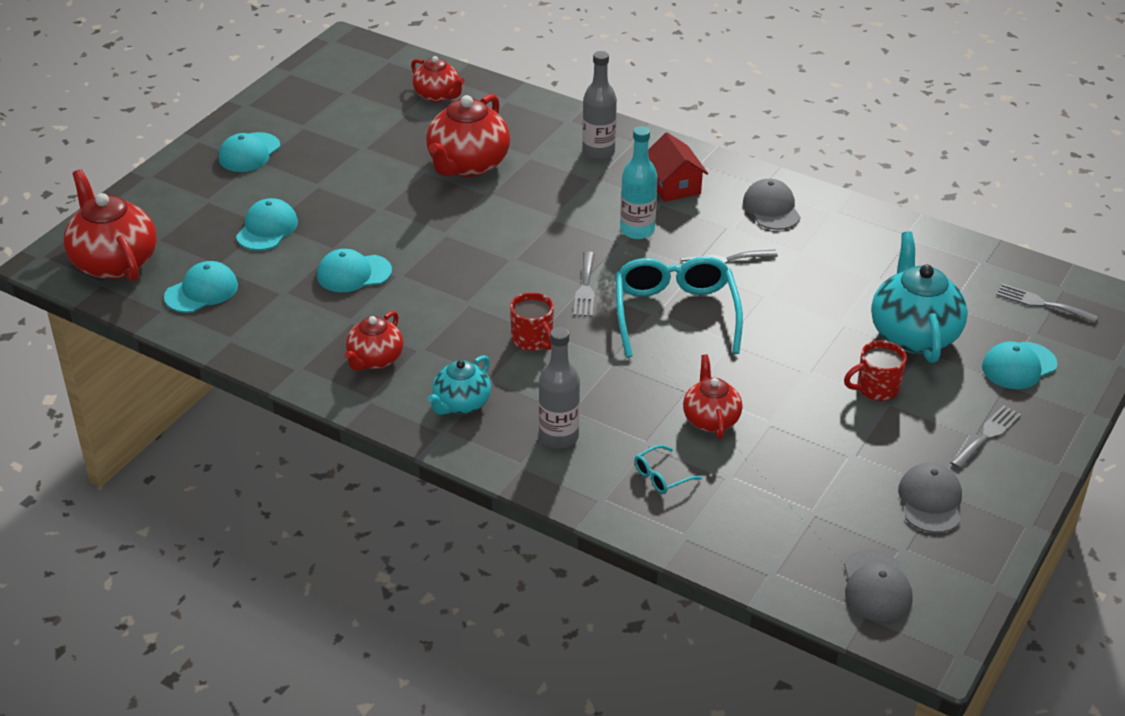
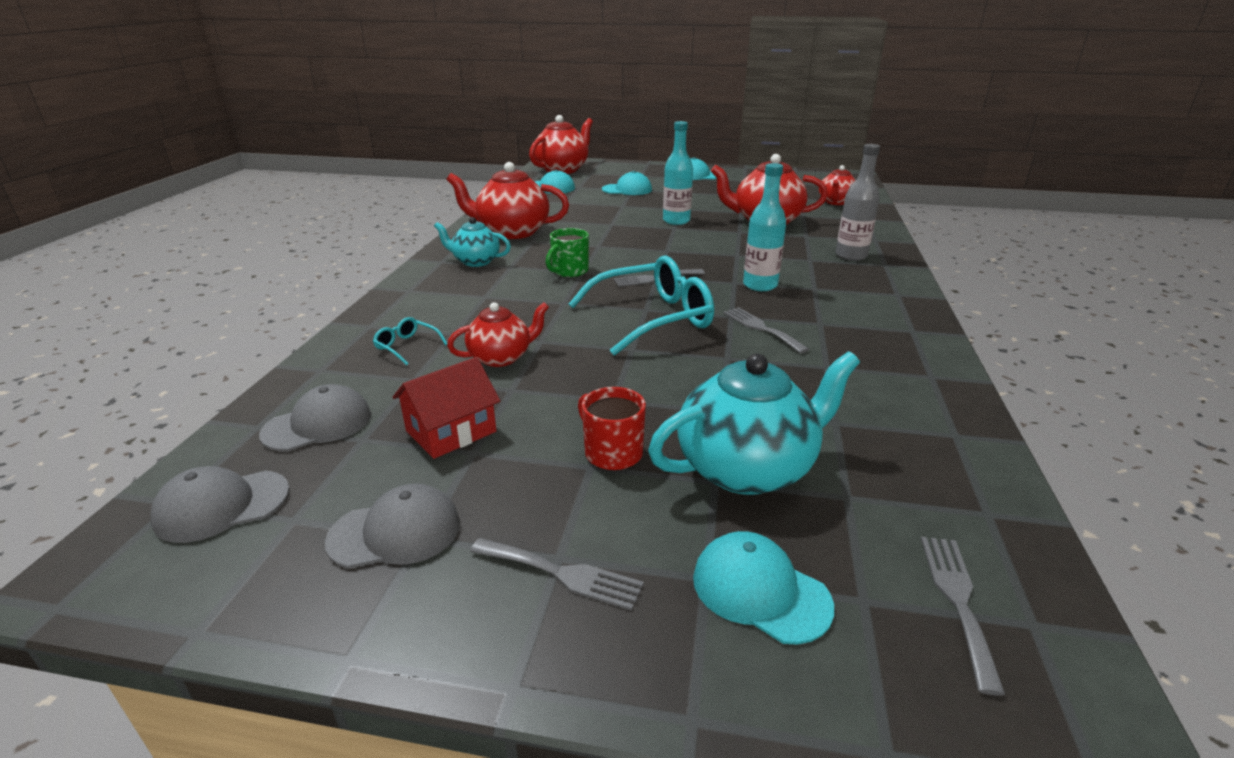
camera: 70 degrees right, 10 degrees down
turquoise cap [317,249,392,292] -> none
red teapot [345,311,403,371] -> red teapot [446,162,569,239], size x1.68
red mug [510,292,554,351] -> green mug [546,228,589,277]
grey bottle [539,327,580,449] -> none
red house [648,132,708,202] -> red house moved to [393,357,500,459]
grey cap [743,179,801,230] -> grey cap moved to [259,384,371,451]
none -> turquoise bottle [663,121,693,225]

